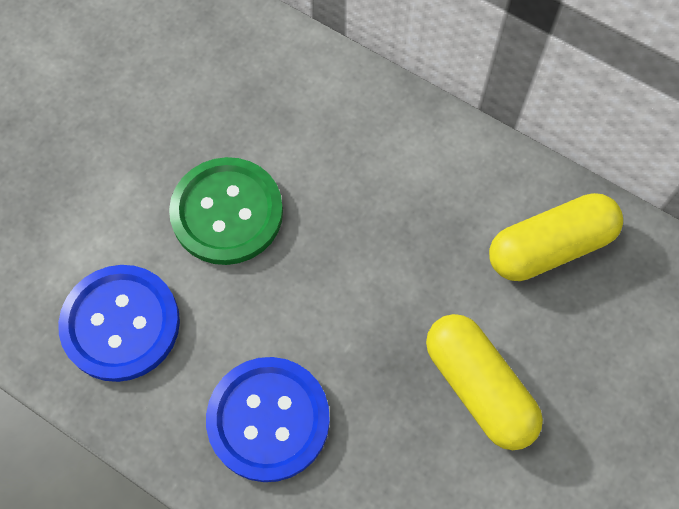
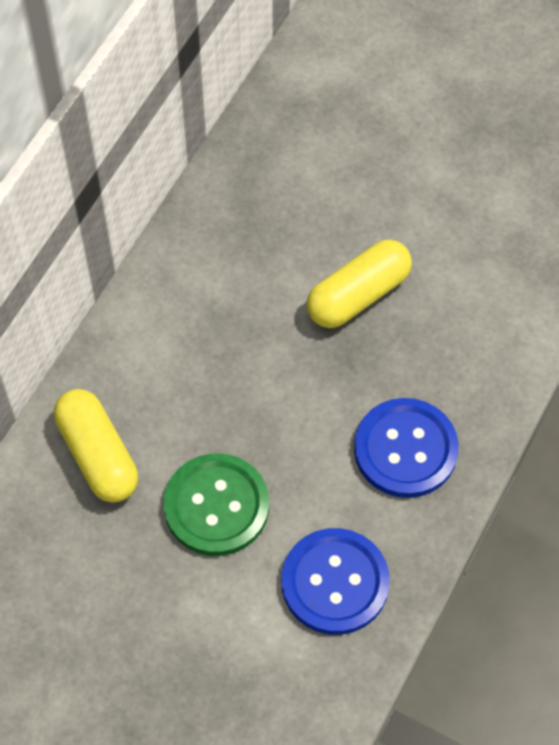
camera: 95 degrees left, 5 degrees down
yellow capsule [489,193,623,281] -> yellow capsule moved to [54,389,138,503]

